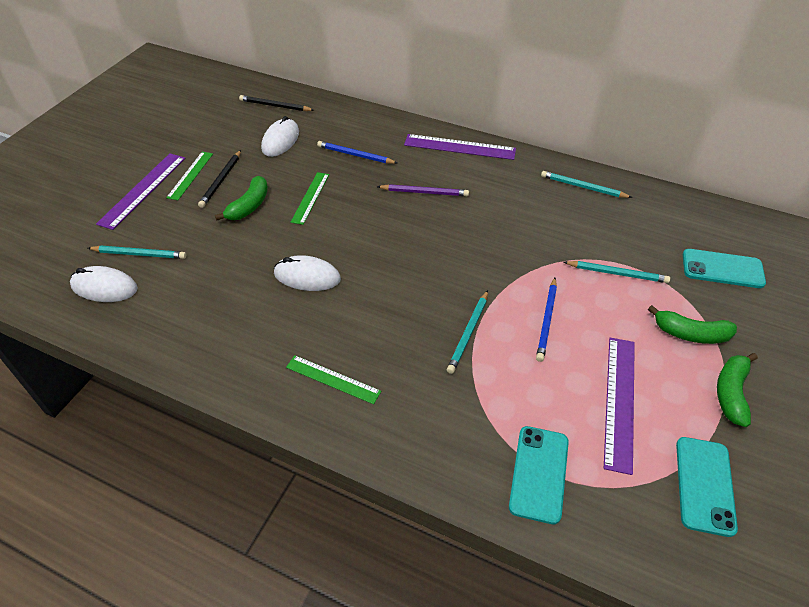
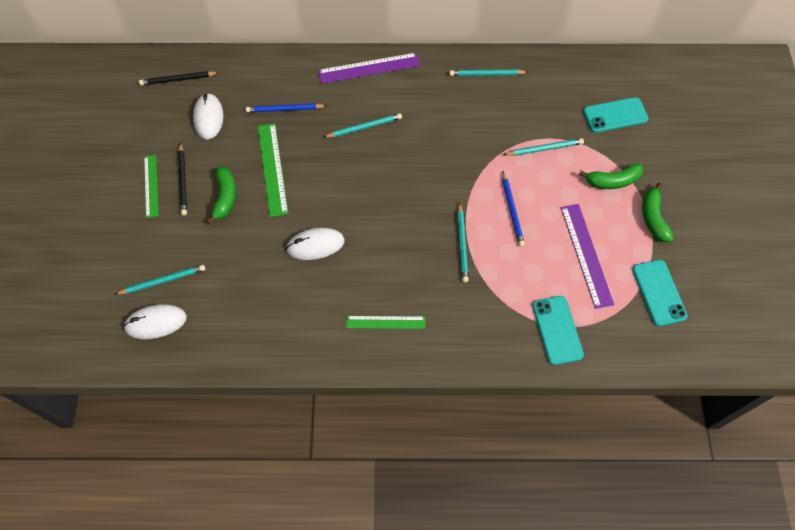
camera: 25 degrees left, 15 degrees up
purple ruler [96,153,186,230] -> none
green ruler [291,172,329,225] -> green ruler [258,123,288,217], size x1.52
purple pencil [377,184,469,196] -> turquoise pencil [323,113,402,138]

